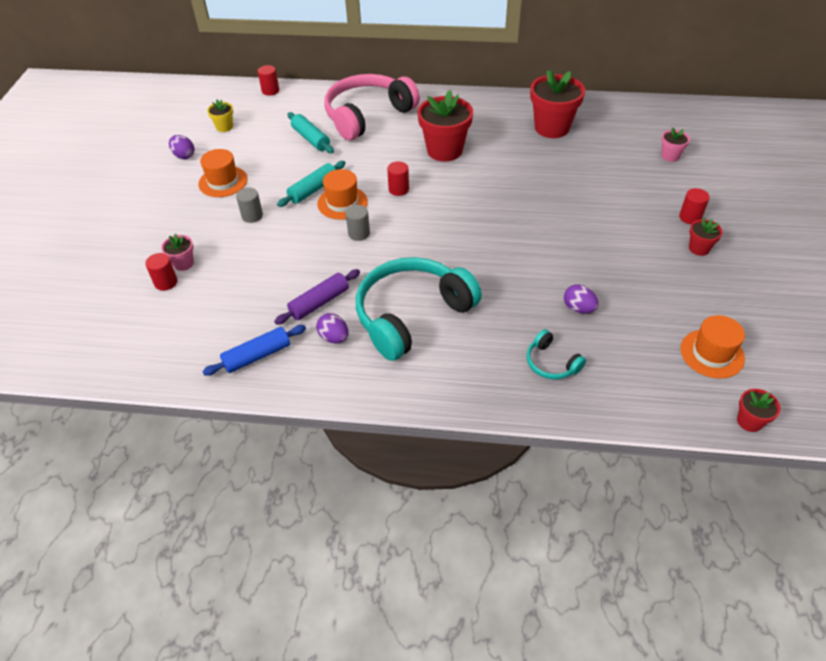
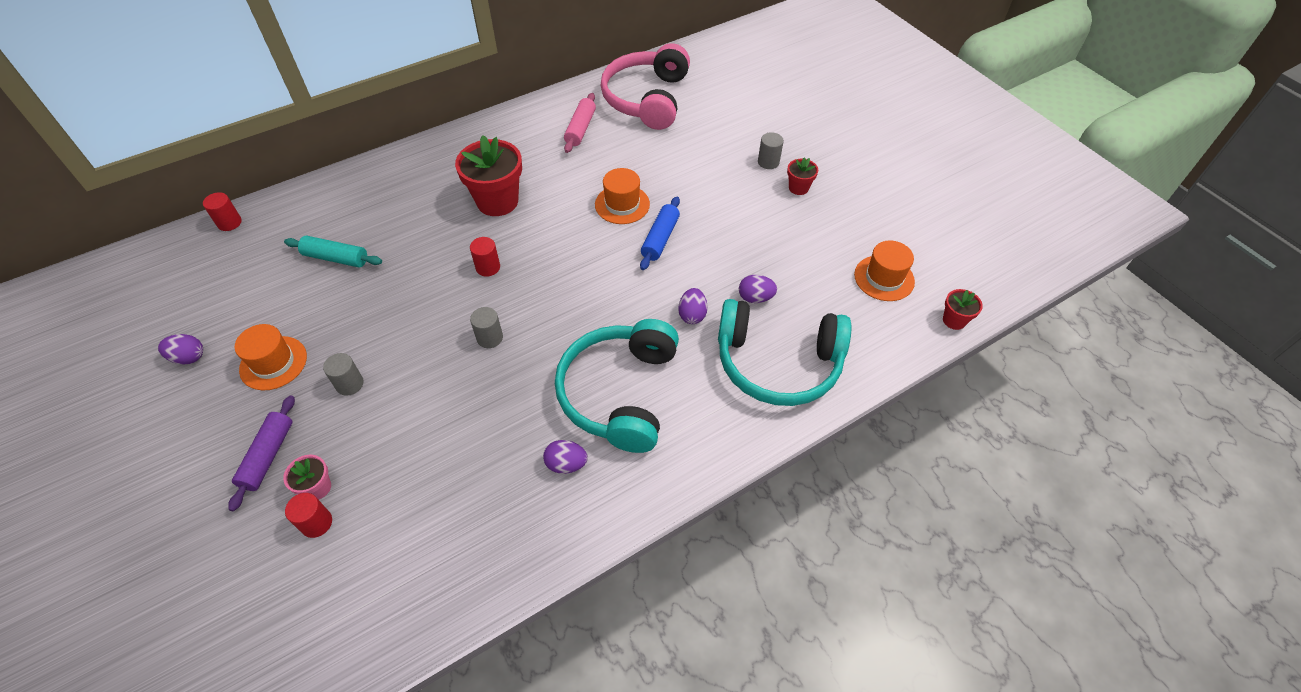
camera: 40 degrees left, 5 degrees up
blue rolling pin [202,325,306,376] -> blue rolling pin moved to [640,197,680,270]
yellow flower pot [207,100,233,132] -> none
purple rolling pin [274,269,360,325] -> purple rolling pin moved to [228,395,295,511]
turquoise rolling pin [277,161,346,207] -> none
orange hat [317,169,368,220] -> orange hat moved to [595,168,650,224]
pink headphones [324,74,420,140] -> pink headphones moved to [600,43,690,130]
turquoise headphones [527,329,586,380] -> turquoise headphones [718,299,852,406], size x2.26
red flower pot [530,70,585,138] -> pink rolling pin [564,93,596,153]
pink flower pot [661,128,690,162] -> none
red cylinder [679,188,710,224] -> grey cylinder [758,132,784,169]
none -> purple egg [678,288,708,324]

